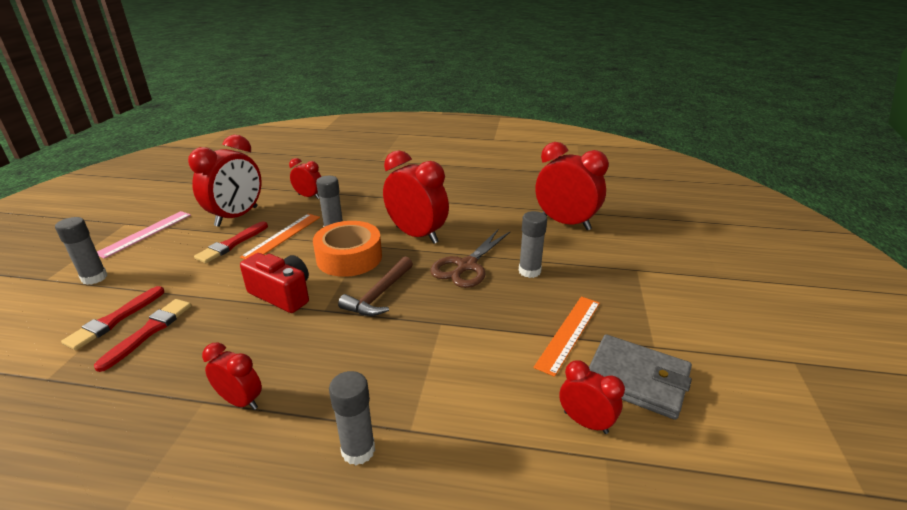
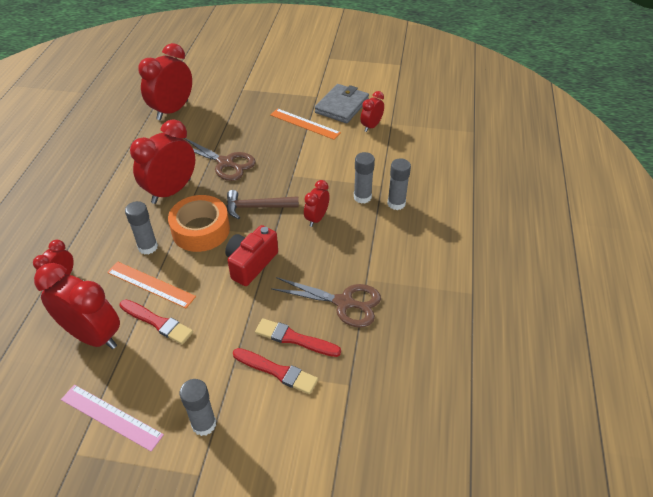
camera: 90 degrees left, 15 degrees up
red clock [202,343,262,410] -> red clock moved to [304,180,330,227]
brown hammer [338,257,413,316] -> brown hammer turned 150 degrees clockwise [227,190,299,219]
grey glue stick [519,211,547,278] -> grey glue stick moved to [354,152,375,204]
none -> brown scissors [271,277,381,328]

